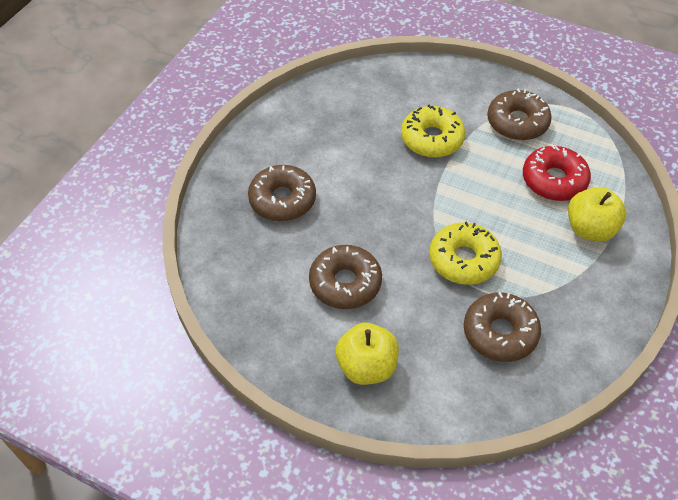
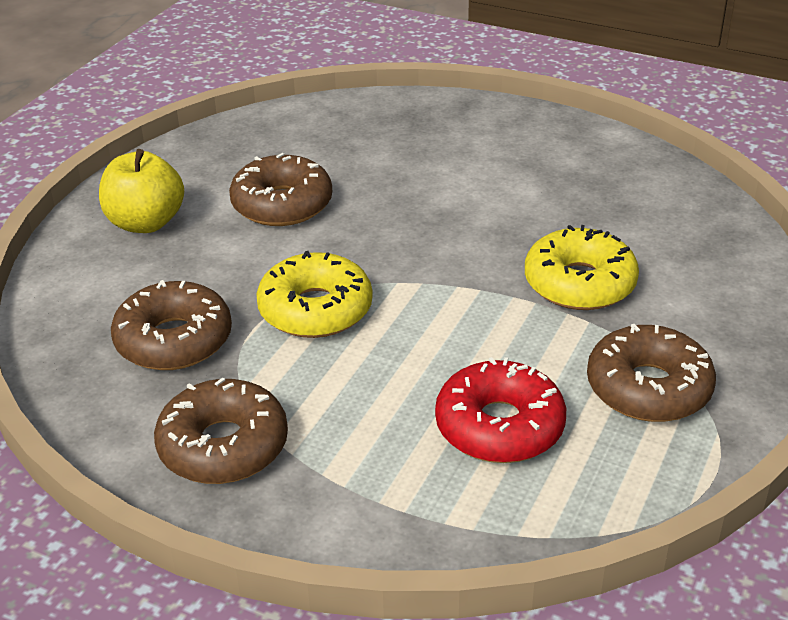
camera: 90 degrees right, 15 degrees down
brown donut [248,165,316,221] -> brown donut moved to [154,377,288,484]
yellow apple [568,187,626,242] -> none

